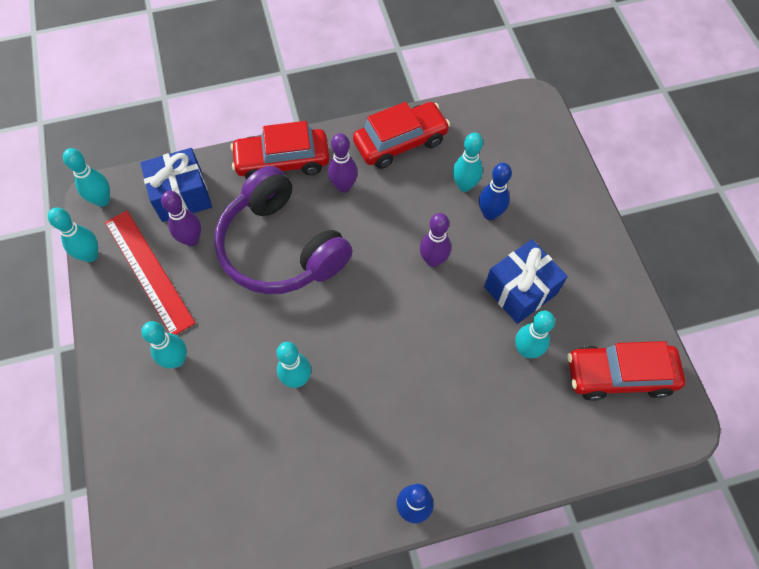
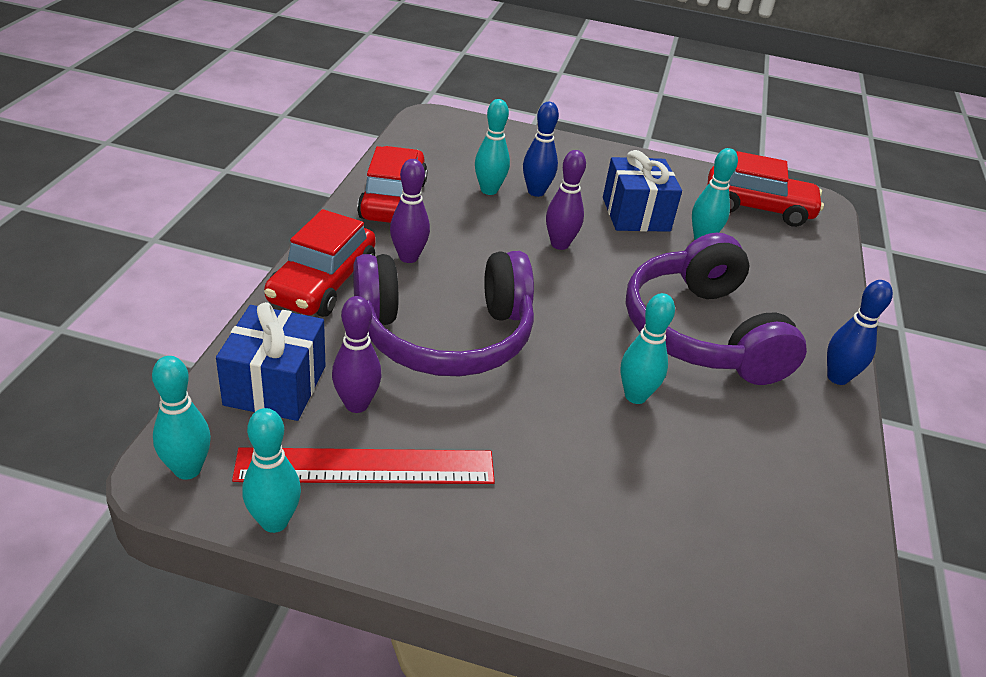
camera: 65 degrees left, 25 degrees down
turquoise bowling pin [141,321,187,368] -> none
red car [568,341,685,401] -> red car turned 105 degrees counterclockwise [708,151,824,227]
none -> purple headphones [626,233,807,385]

